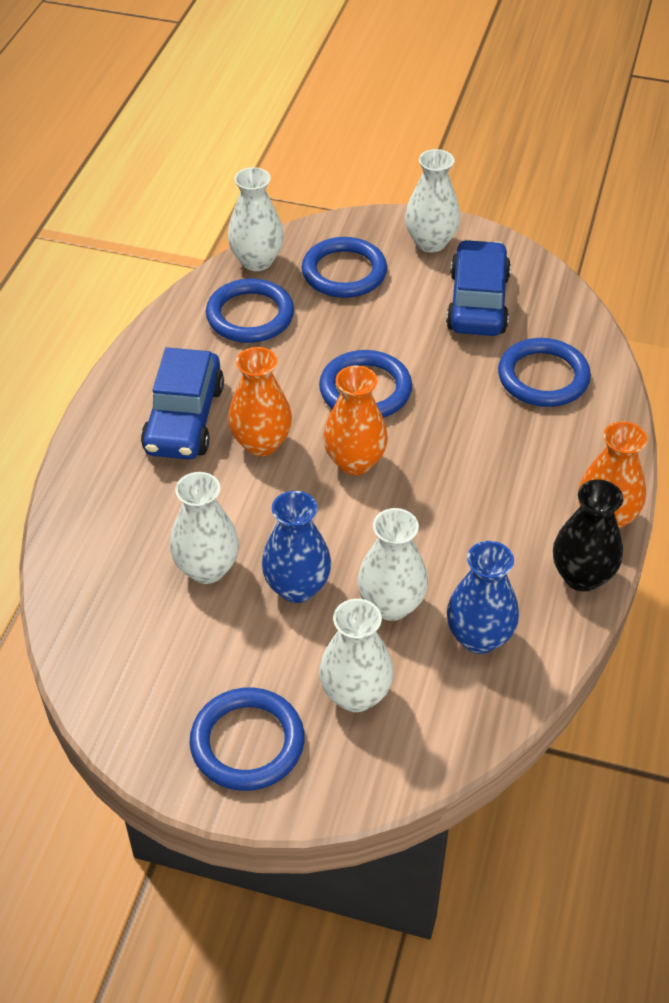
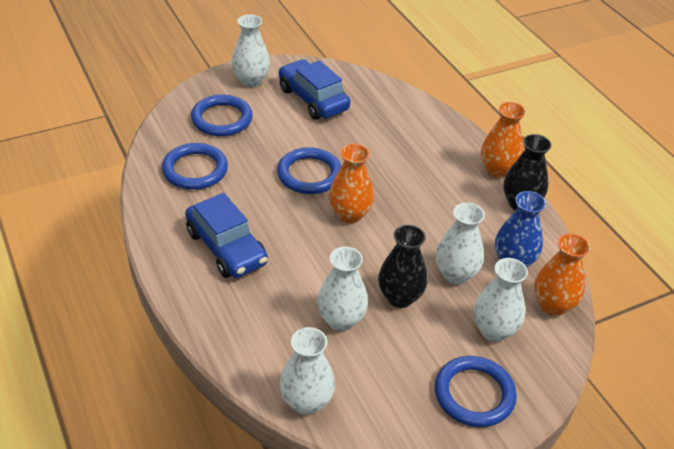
camera: 45 degrees left, 5 degrees down
white vase [228,167,284,271] -> white vase moved to [280,327,335,415]
orange vase [228,347,292,456] -> orange vase moved to [534,233,590,316]
blue vase [261,491,331,603] -> black vase [378,225,428,308]
blue ring [498,338,591,407] -> none

